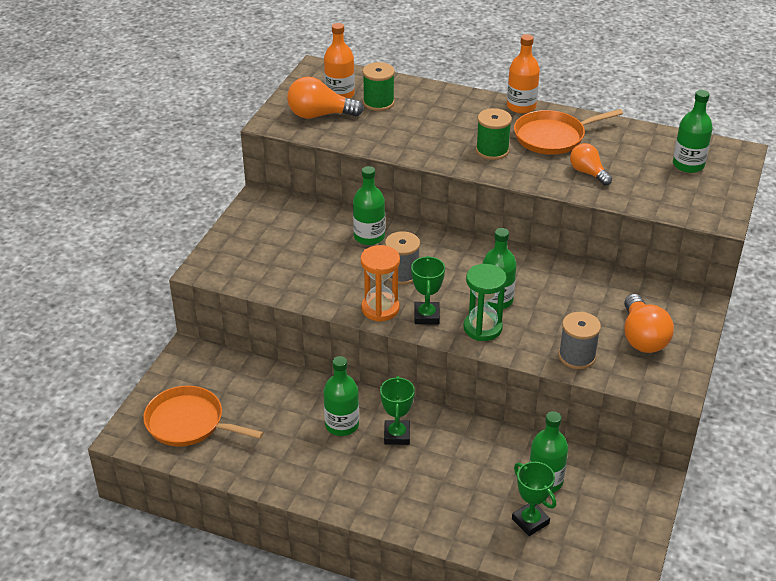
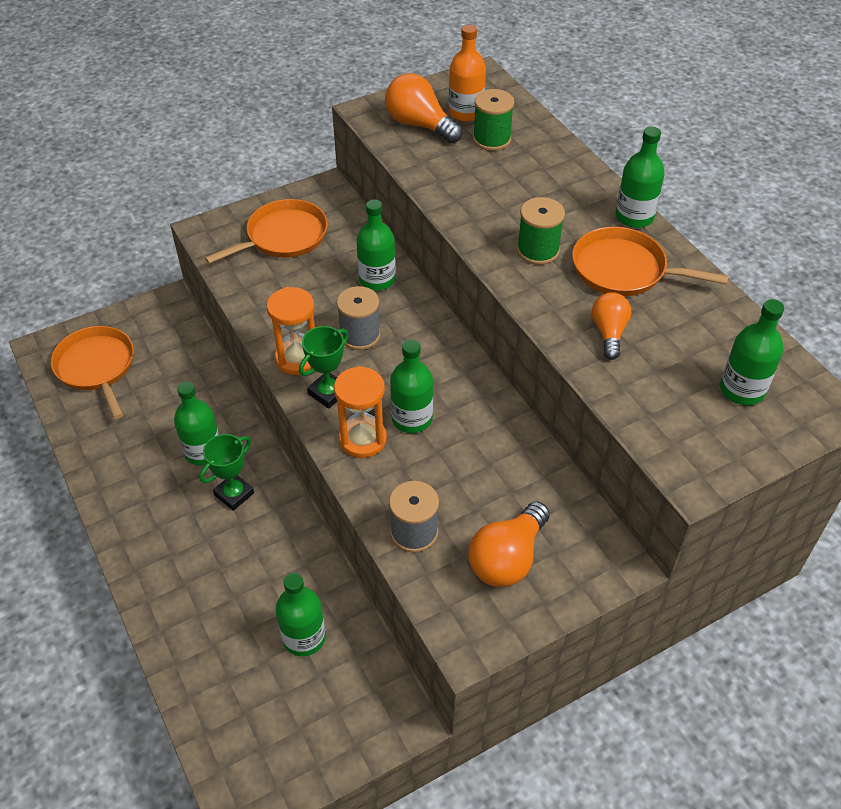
camera: 40 degrees right, 10 degrees up
green hourglass [463,264,507,341] -> orange hourglass [334,366,387,458]
orange bottle [507,34,540,114] -> green bottle [616,126,665,228]
green trophy [512,462,556,536] -> none
none -> orange pan [205,199,328,264]

